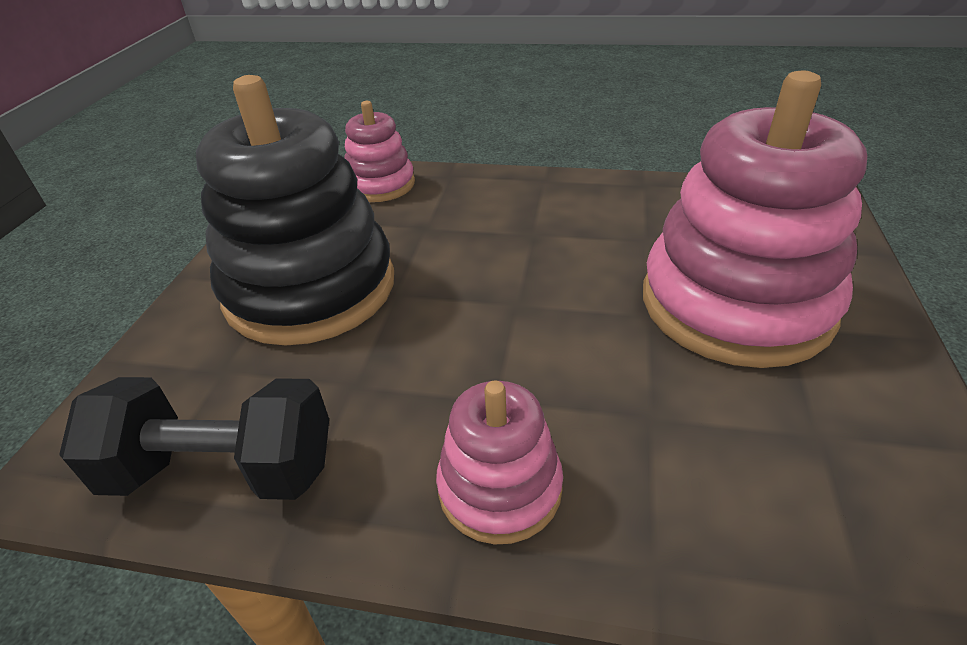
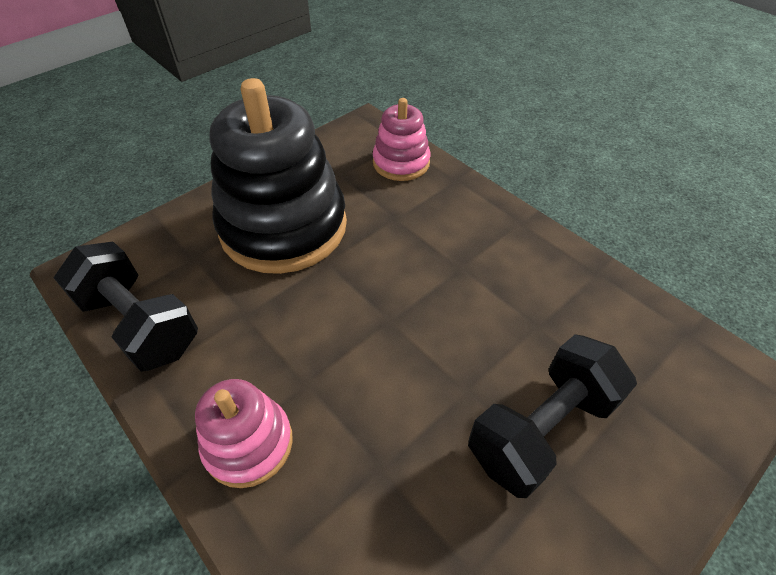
camera: 35 degrees right, 10 degrees up
pink stacking toy [643,70,867,368] -> black dumbbell [468,334,637,498]

